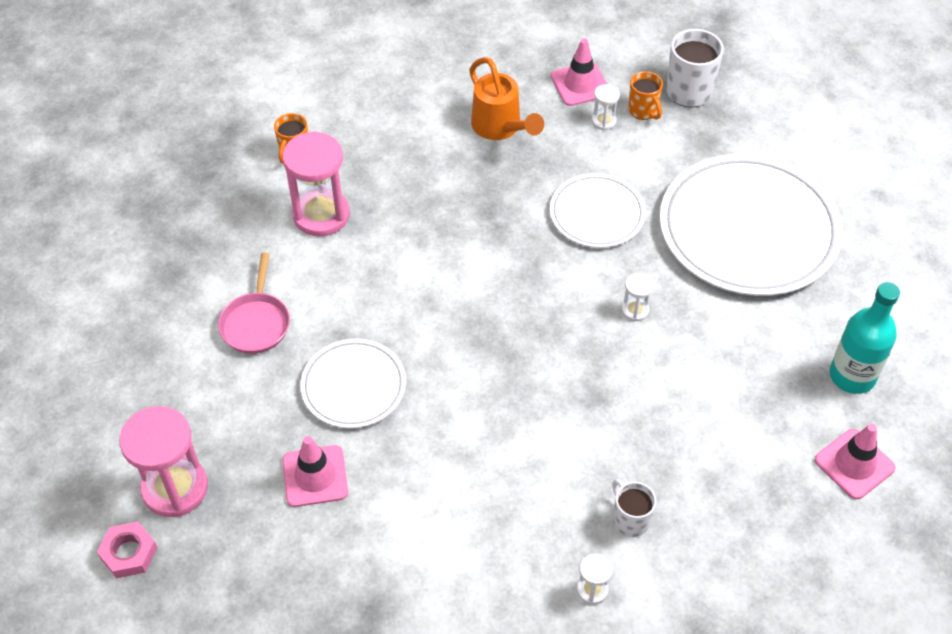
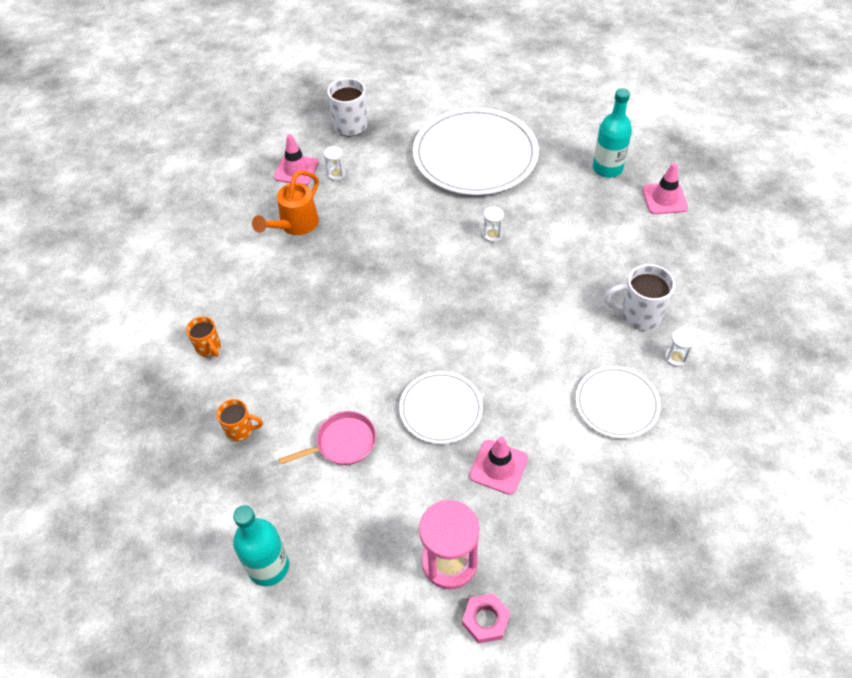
camera: 55 degrees left, 0 degrees up
pink pan [218,253,290,354] -> pink pan turned 60 degrees counterclockwise [279,411,376,465]
pink hourglass [282,131,350,236] -> none
orange watering can [469,57,544,140] -> orange watering can turned 120 degrees clockwise [252,170,319,235]
white plate [550,173,646,248] -> white plate moved to [576,366,661,438]
white mug [612,479,656,537] -> white mug [604,264,675,330], size x1.62
orange mug [628,71,663,120] -> orange mug moved to [216,399,263,441]
none -> turquoise bottle [233,505,289,586]

